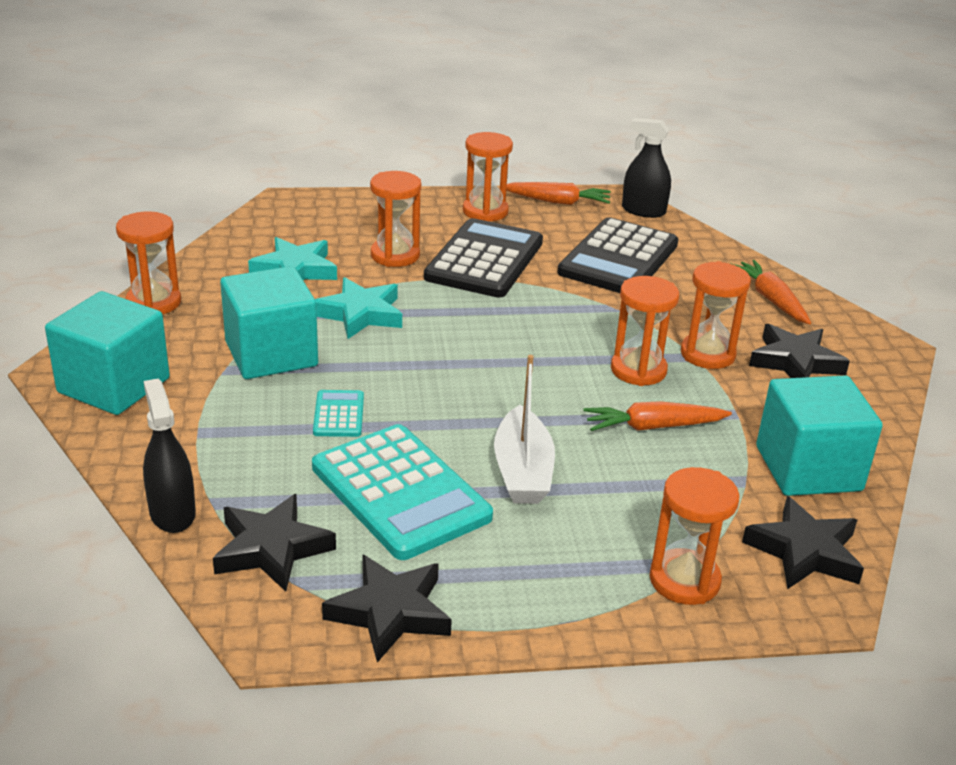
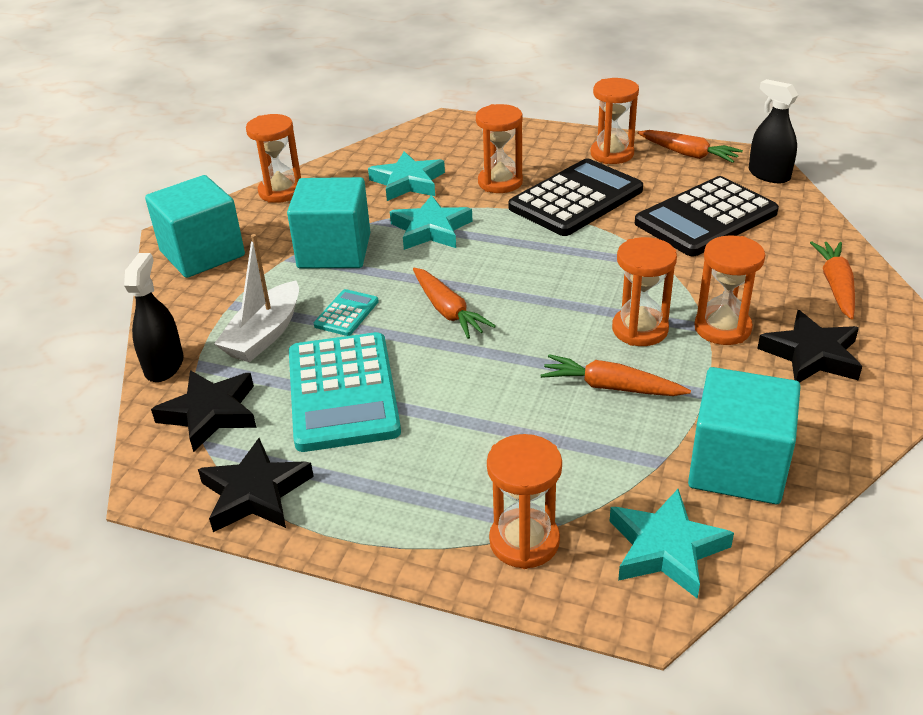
camera: 30 degrees right, 5 degrees up
white boat [494,355,555,504] -> white boat moved to [214,234,299,362]
black star [742,496,864,589] -> turquoise star [610,489,734,599]
none -> orange carrot [413,267,496,339]

